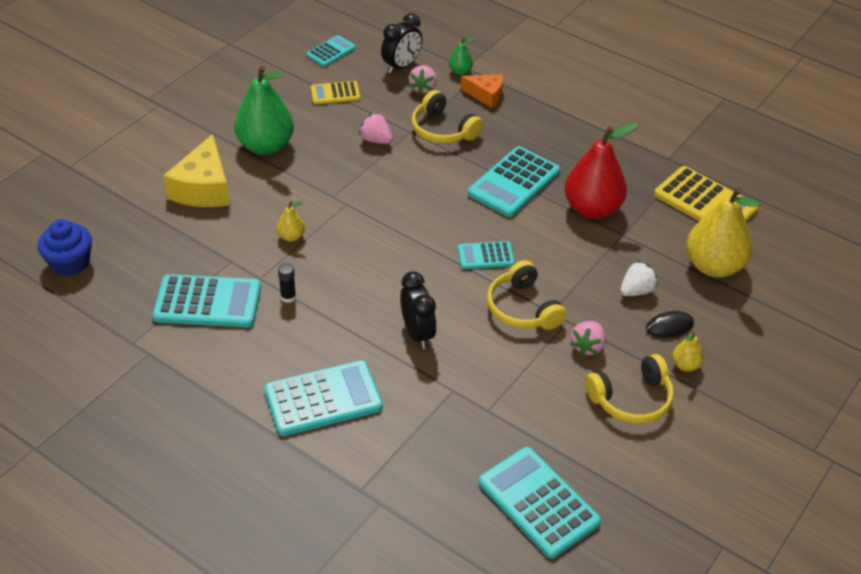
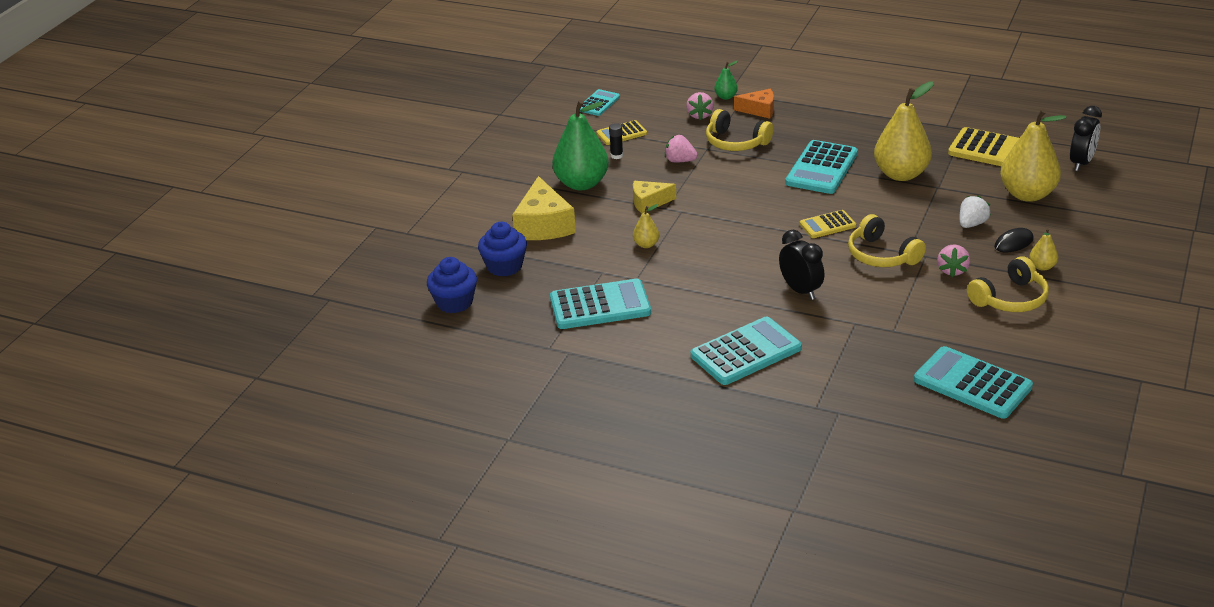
camera: 10 degrees left, 10 degrees down
black glue stick [278,263,296,303] -> black glue stick moved to [609,123,623,159]
black clock [381,13,422,74] -> black clock moved to [1070,106,1102,171]
turquoise calculator [458,241,515,269] -> yellow calculator [800,210,856,238]
red pear [565,123,638,219] -> yellow pear [874,81,934,181]
none -> blue cupcake [478,222,527,277]
none -> yellow cheese [633,181,676,213]

